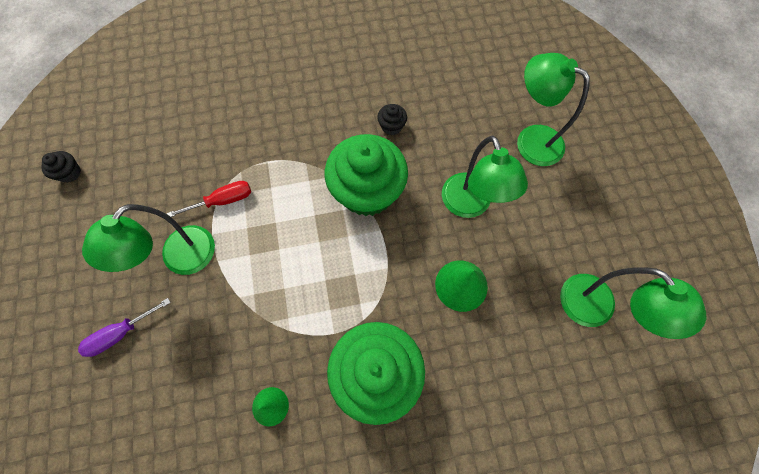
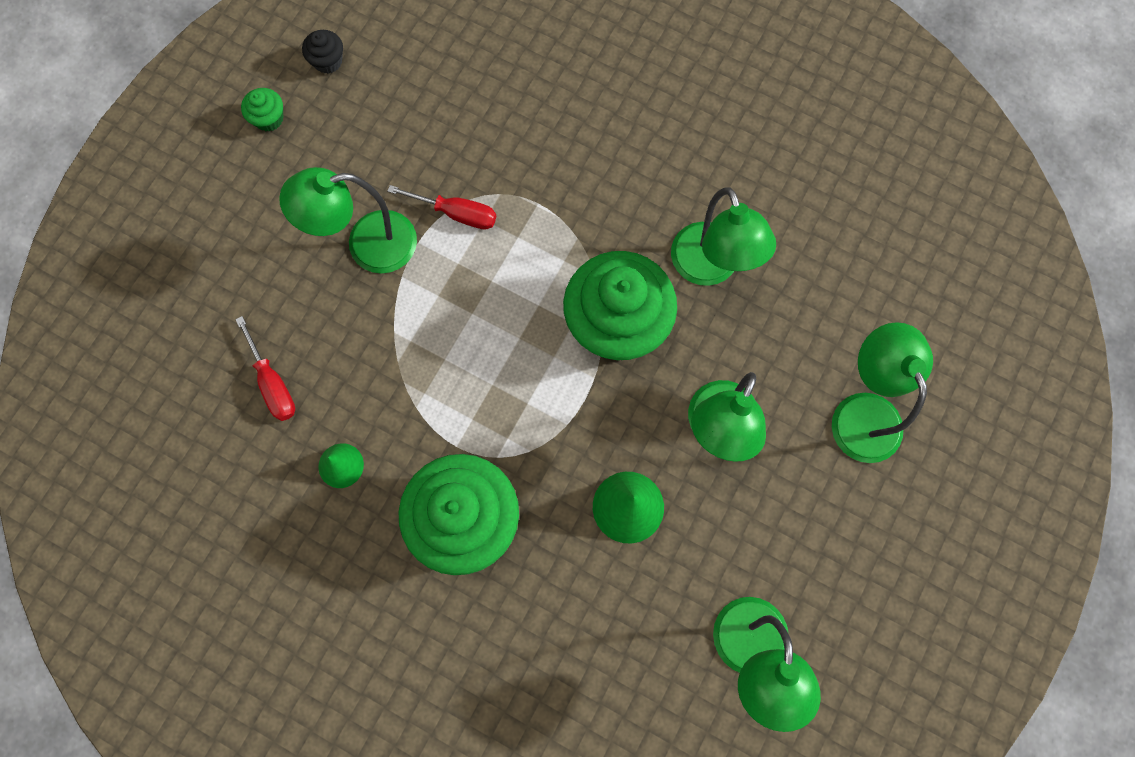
camera: 40 degrees right, 5 degrees up
purple screwdriver [78,298,171,357] -> none
black cupcake [377,104,407,135] -> green lamp [671,188,776,286]
none -> red screwdriver [235,316,295,421]
none -> green cupcake [241,88,283,132]

